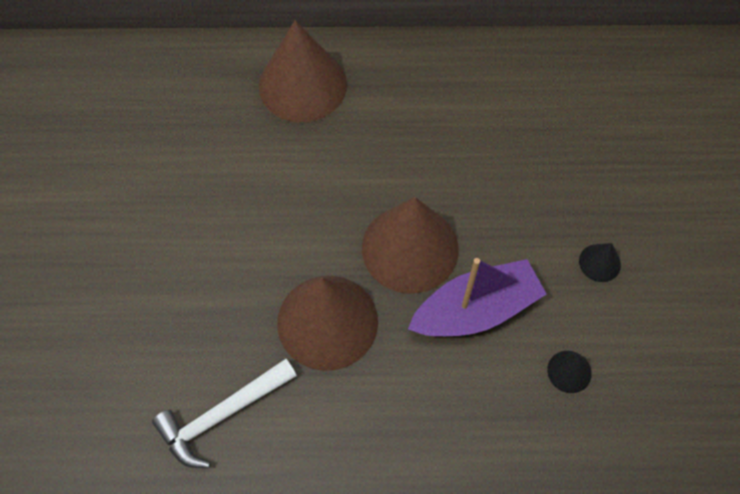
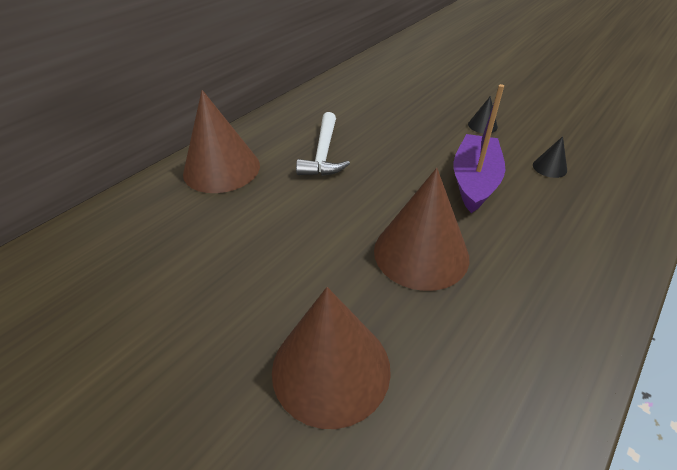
camera: 50 degrees left, 20 degrees down
white hammer [152,359,297,468] -> white hammer moved to [296,112,350,176]
brown cone [362,197,459,294] -> brown cone moved to [272,287,391,429]

